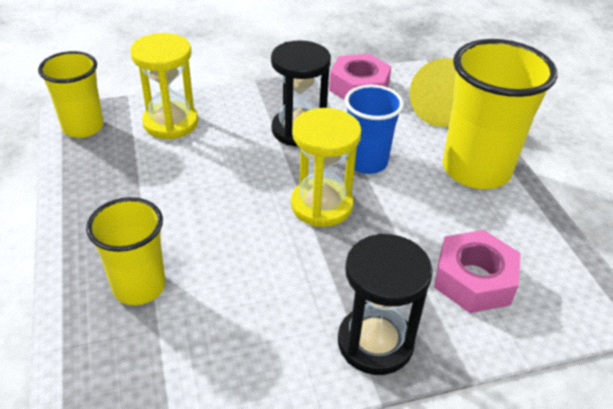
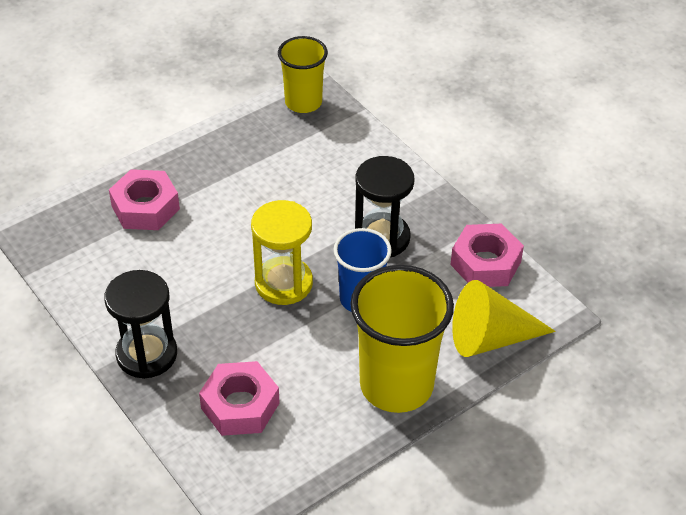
camera: 70 degrees right, 5 degrees up
yellow cup [86,197,165,305] -> pink nut [109,169,180,230]
yellow hourglass [130,33,198,139] -> none

